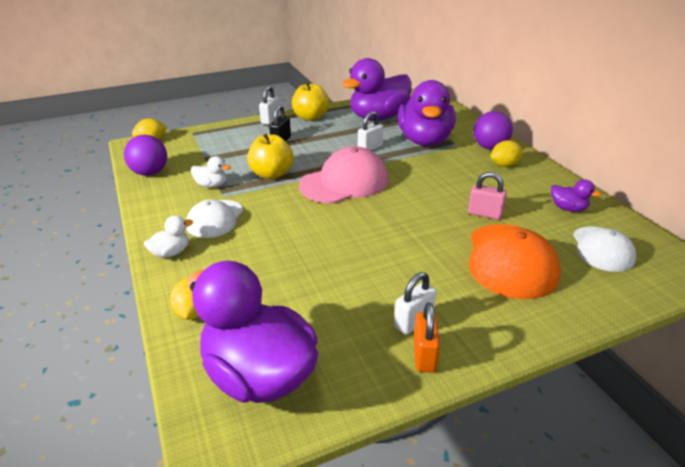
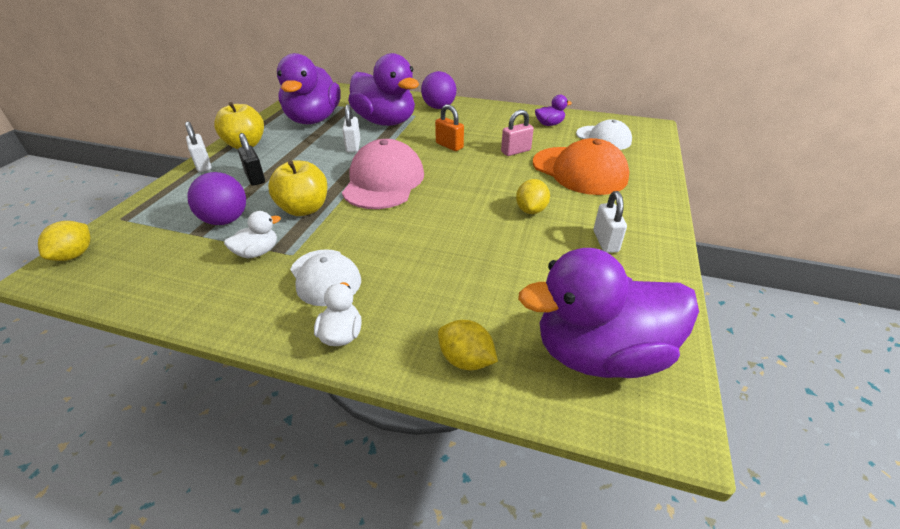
camera: 50 degrees left, 5 degrees up
purple ball [124,135,167,176] -> purple ball moved to [187,172,246,225]
orange padlock [414,302,440,372] -> orange padlock moved to [435,104,464,151]
yellow lemon [491,140,523,167] -> yellow lemon moved to [516,179,550,214]

